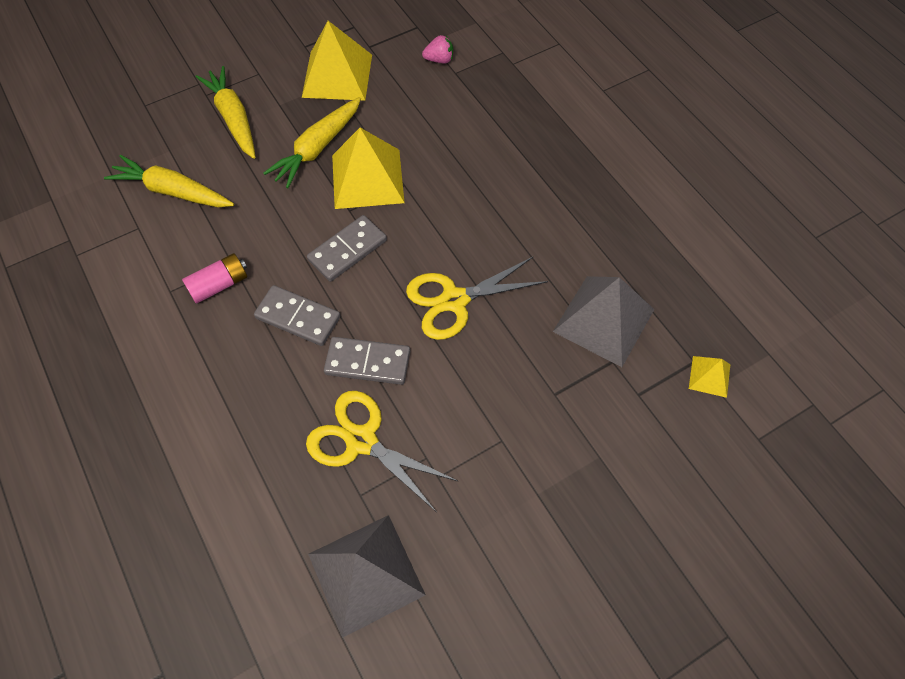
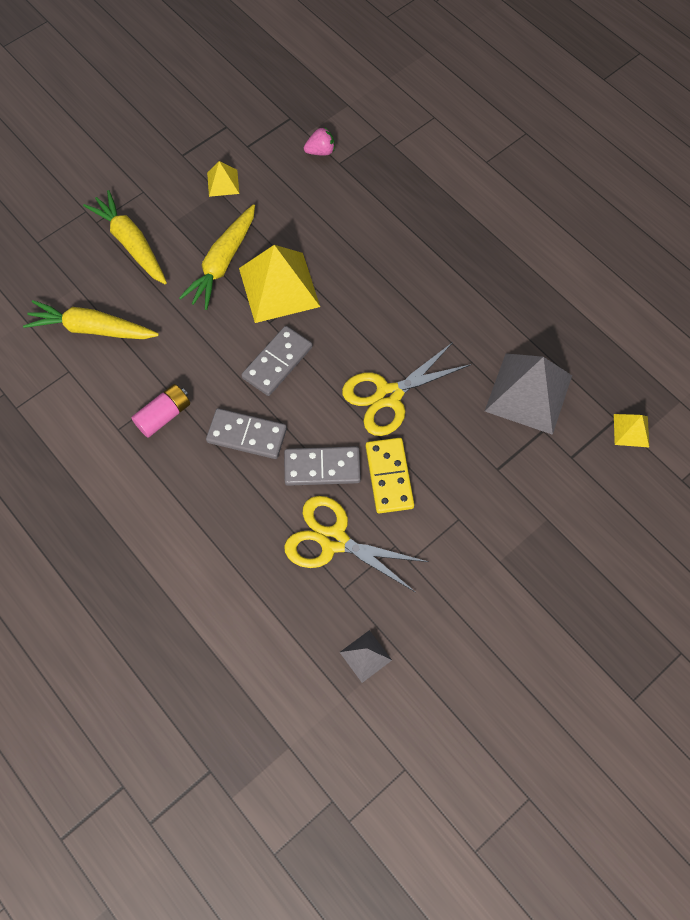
camera: 10 degrees left, 5 degrees up
yellow pyramid [302,21,372,101] -> yellow pyramid [207,161,239,197], size x0.48
grey pyramid [308,515,425,638] -> grey pyramid [340,630,392,683], size x0.48
none -> yellow domino [366,438,414,513]

